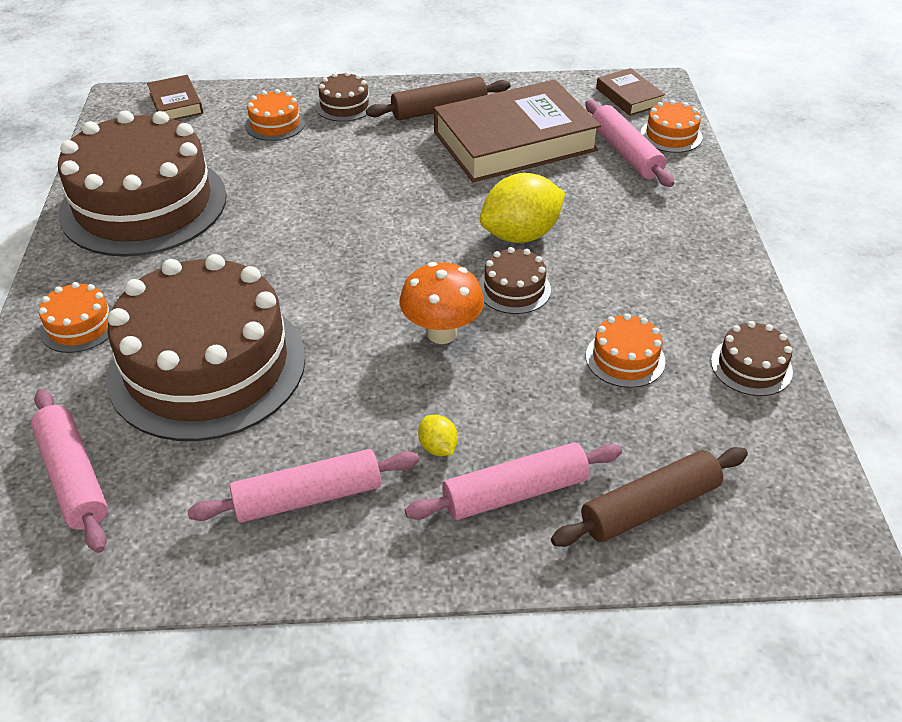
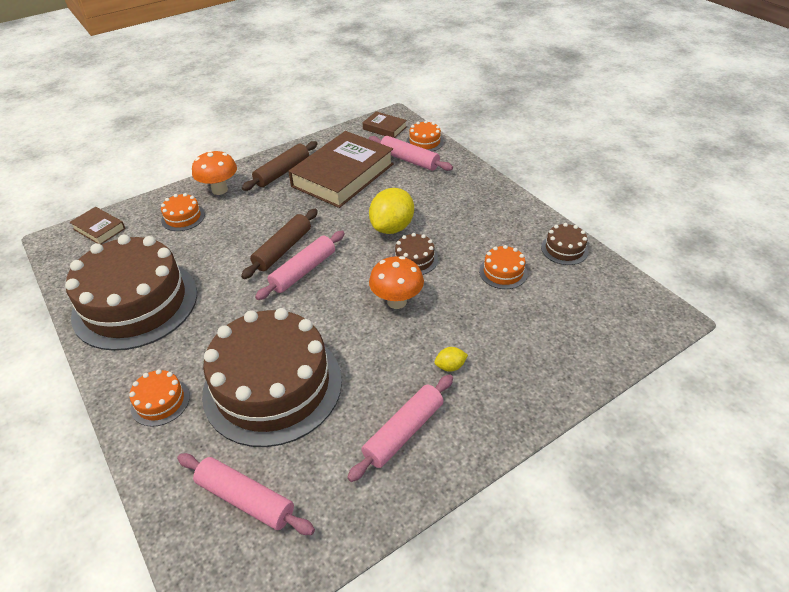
camera: 30 degrees left, 0 degrees up
brown cake [315,71,374,122] -> orange mushroom [192,150,237,195]
pink rolling pin [405,442,622,520] -> pink rolling pin moved to [255,231,345,300]
yellow lemon [418,415,458,456] -> yellow lemon turned 45 degrees counterclockwise [434,347,468,372]
brown rolling pin [551,447,748,547] -> brown rolling pin moved to [241,209,318,279]

